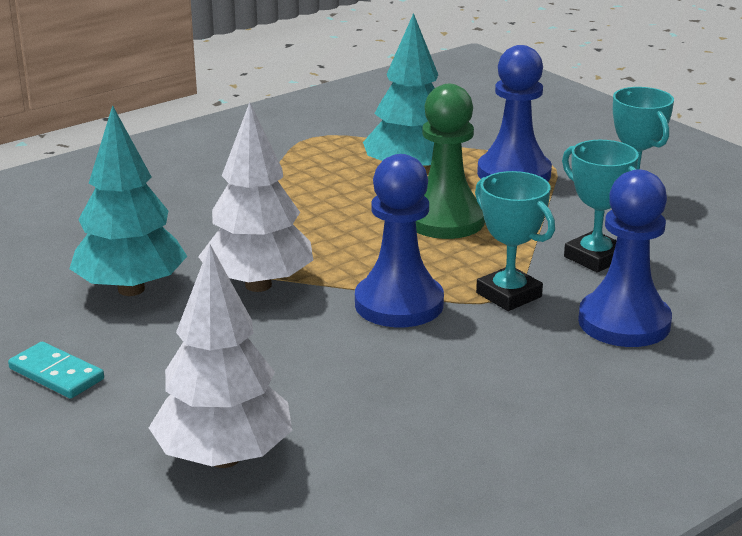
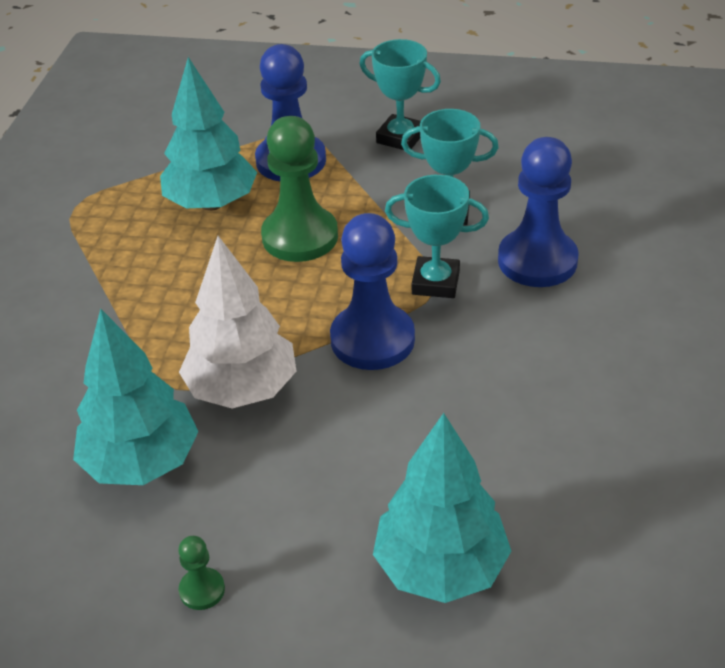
camera: 40 degrees left, 15 degrees up
turquoise domino [8,342,104,398] -> green pawn [178,536,225,610]
white tree [149,245,292,468] -> turquoise tree [373,413,511,603]

